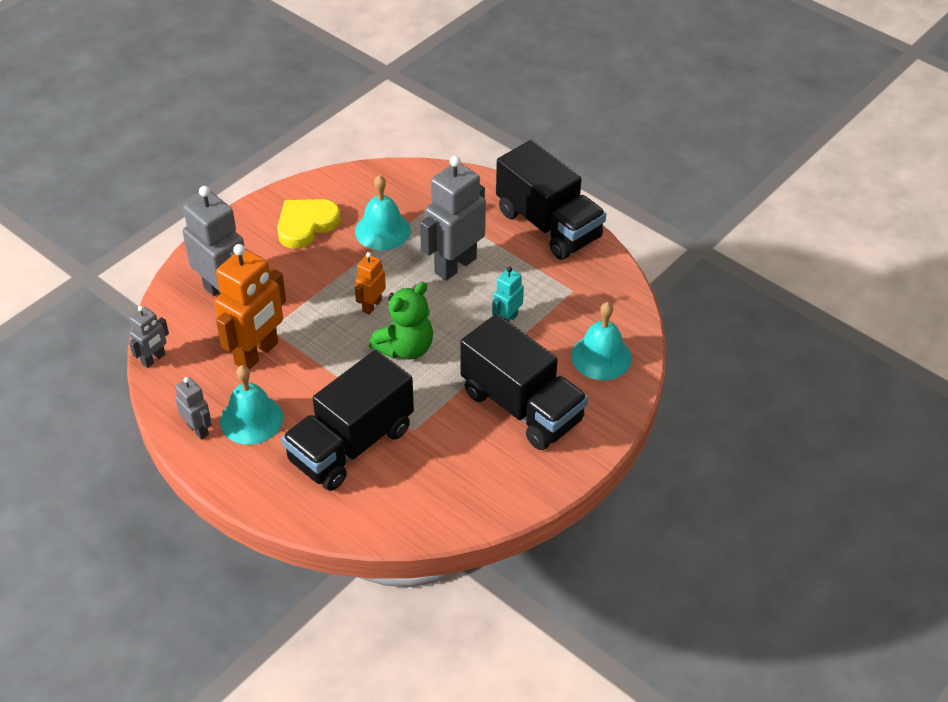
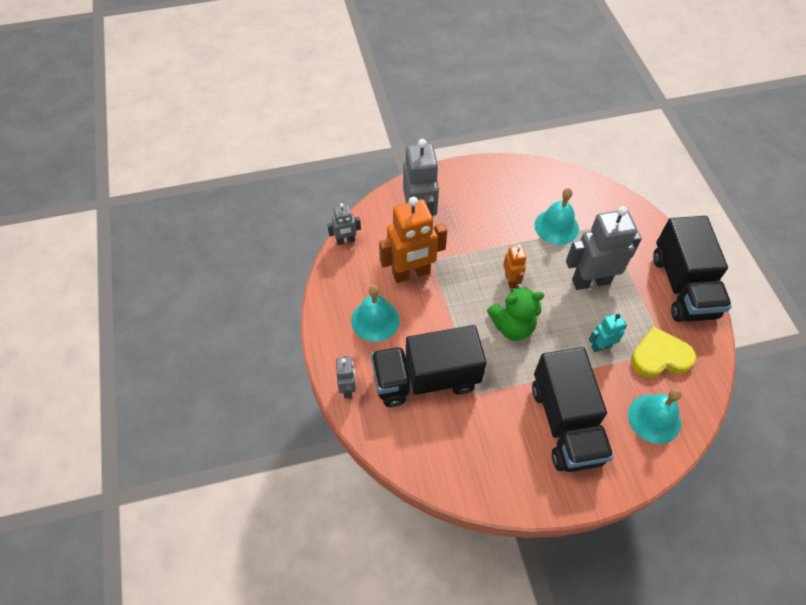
camera: 35 degrees right, 10 degrees up
grey robot [175,377,211,440] -> grey robot moved to [336,356,356,399]
yellow heart [277,199,341,249] -> yellow heart moved to [631,326,696,378]
orange robot [355,252,386,315] -> orange robot turned 105 degrees clockwise [503,245,527,288]

